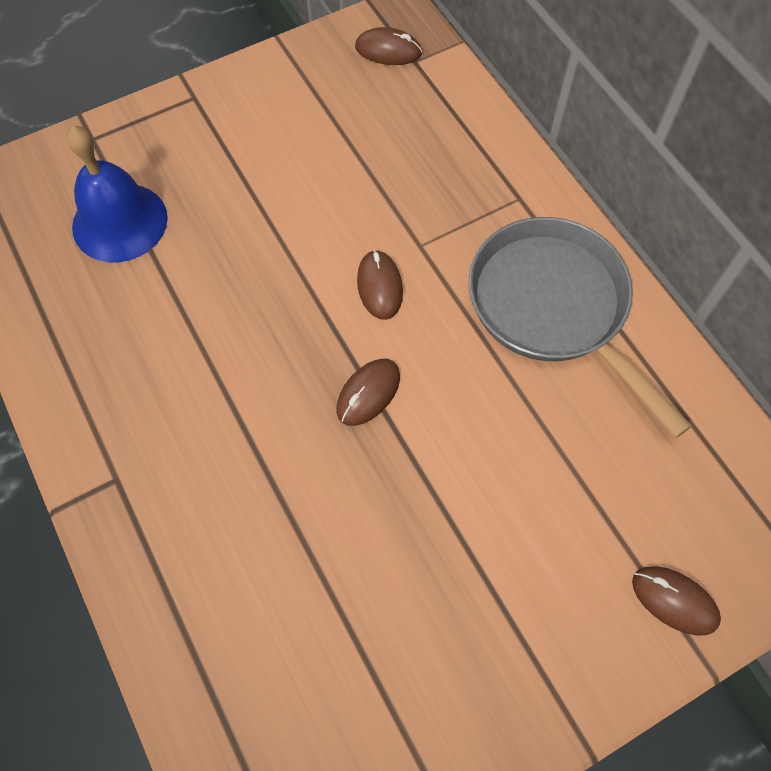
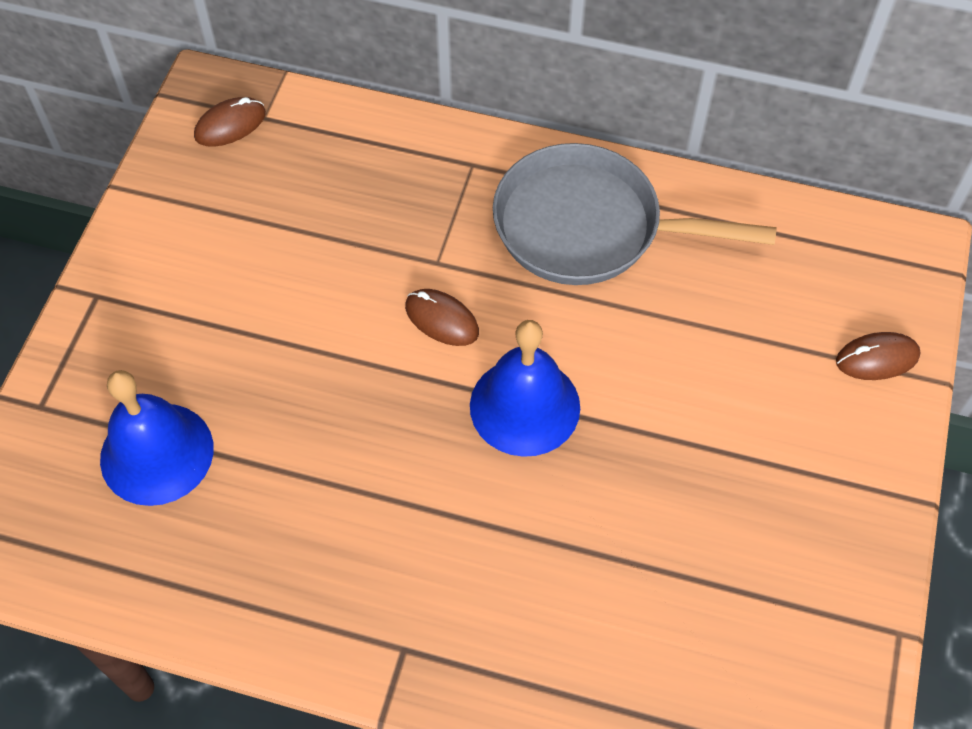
camera: 45 degrees left, 5 degrees down
brown mouse [336,359,400,426] -> blue bell [470,320,580,457]

